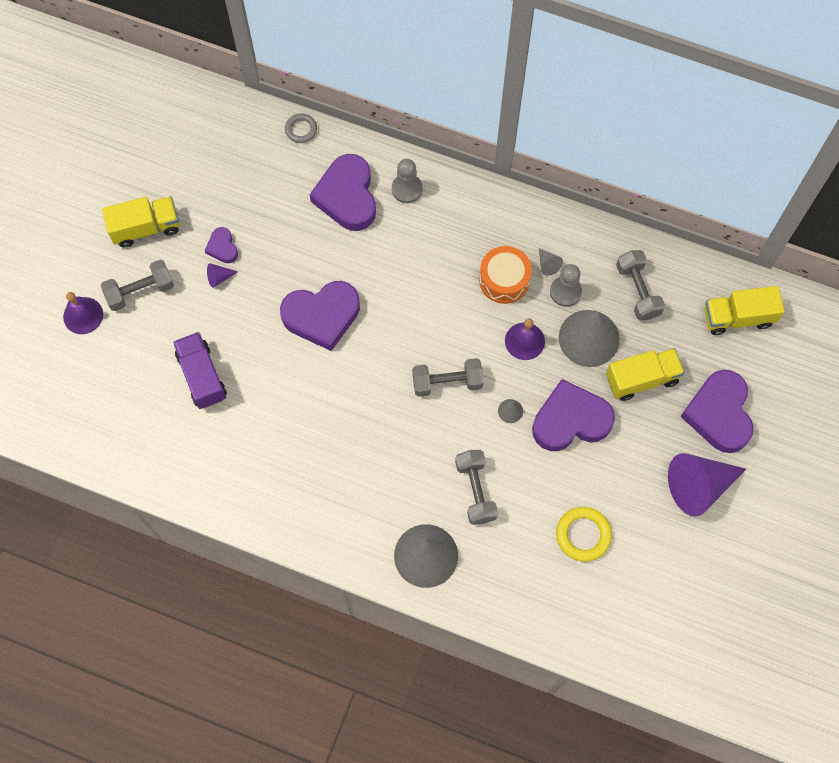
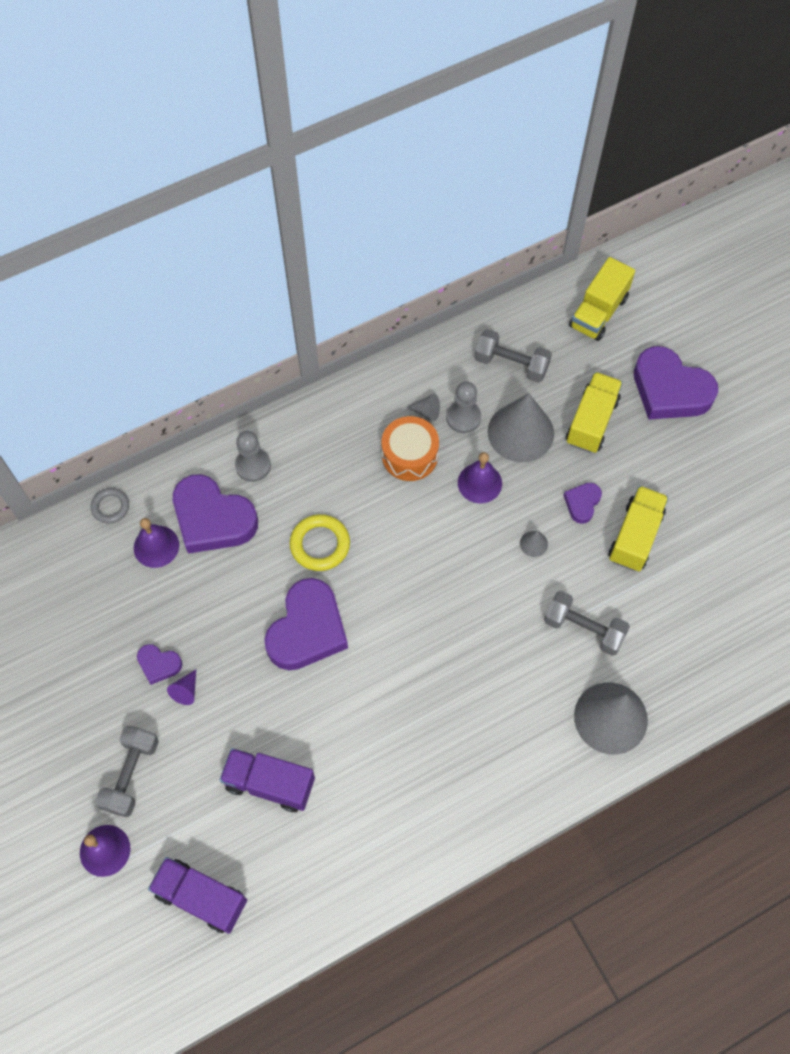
camera: 50 degrees left, 5 degrees down
yellow truck [102,196,179,247] -> yellow truck moved to [608,486,669,571]
grey dumbbell [412,358,484,397] -> none
purple heart [532,379,615,451] -> purple heart [563,483,602,524], size x0.48
yellow ring [556,507,612,562] -> yellow ring moved to [290,514,350,571]
purple cone [668,453,746,517] -> none
none -> purple bell [134,518,179,568]
none -> purple truck [148,857,247,934]

